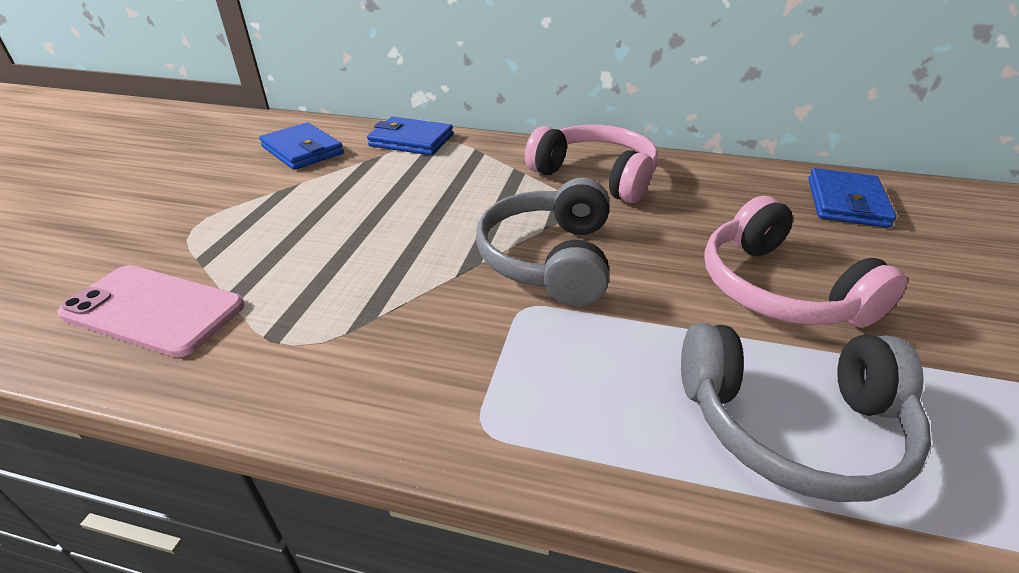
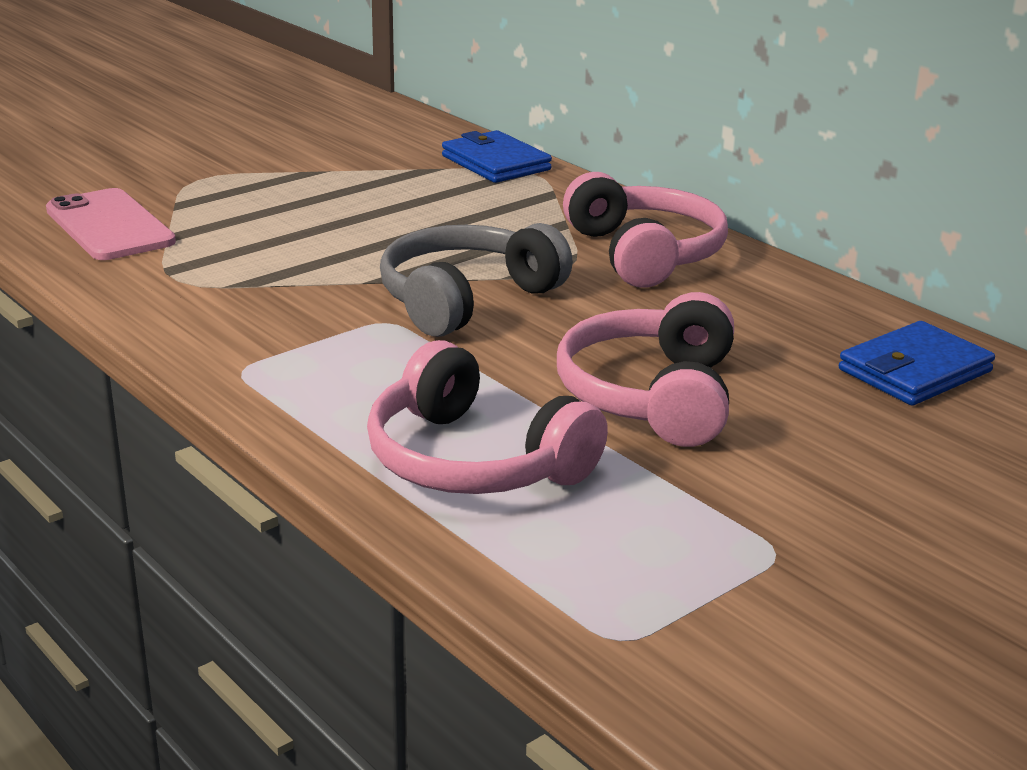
camera: 35 degrees right, 10 degrees down
blue wallet [259,123,344,170] -> none
grey headphones [681,323,931,502] -> pink headphones [367,340,608,494]

